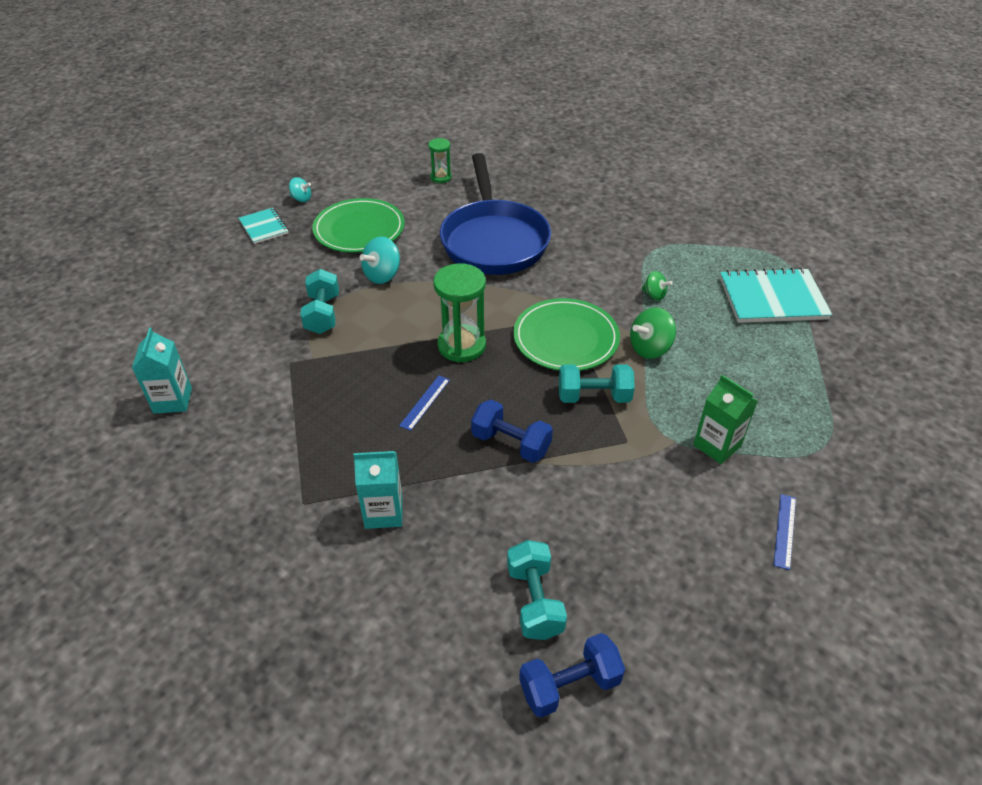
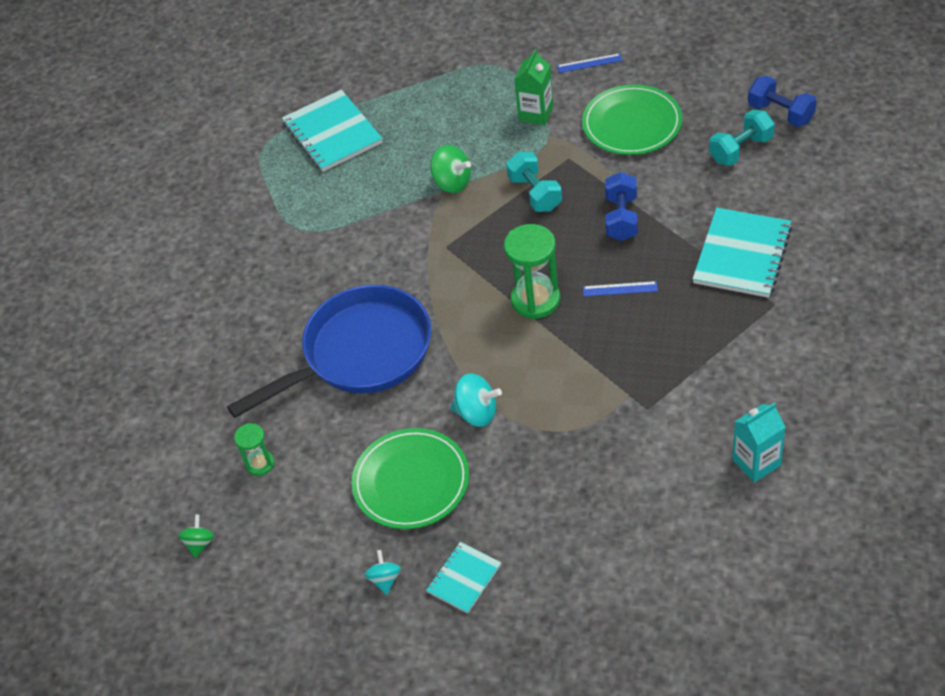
camera: 110 degrees left, 5 degrees up
turquoise dumbbell [300,269,339,334] -> none
turquoise carton [353,451,403,529] -> turquoise notebook [693,208,792,298]
green plate [513,298,620,371] -> green plate moved to [582,84,682,155]
green spinning top [642,271,673,301] -> green spinning top moved to [178,515,214,558]

